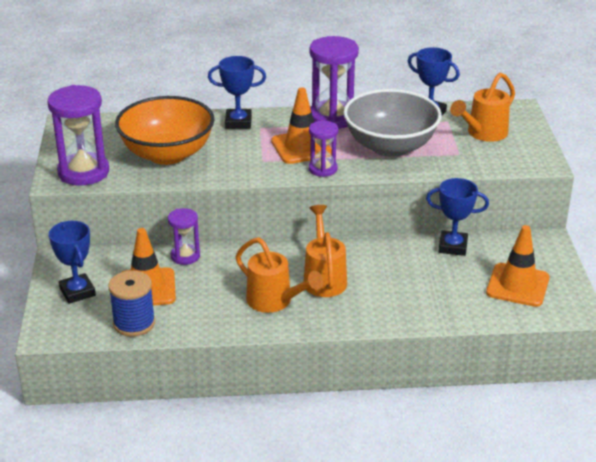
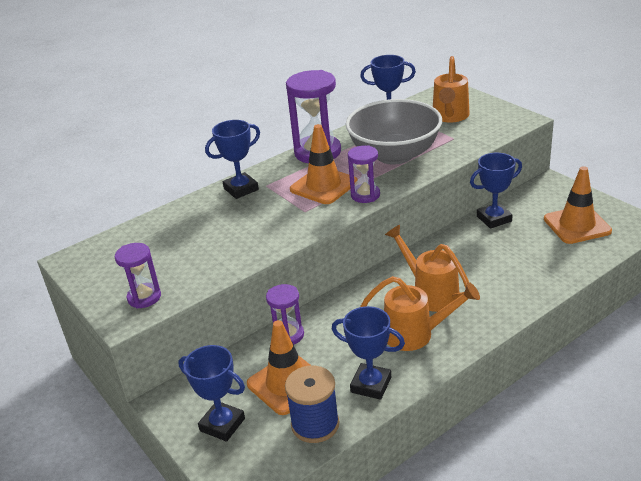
camera: 30 degrees left, 0 degrees up
purple hourglass [47,85,109,186] -> purple hourglass [115,243,161,309], size x0.57
orange bowl [115,96,215,165] -> none
none -> blue trophy [332,306,405,400]

